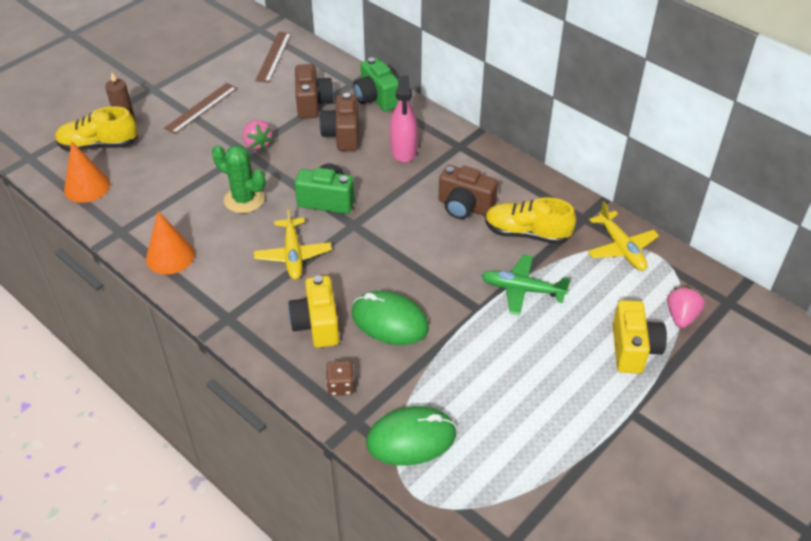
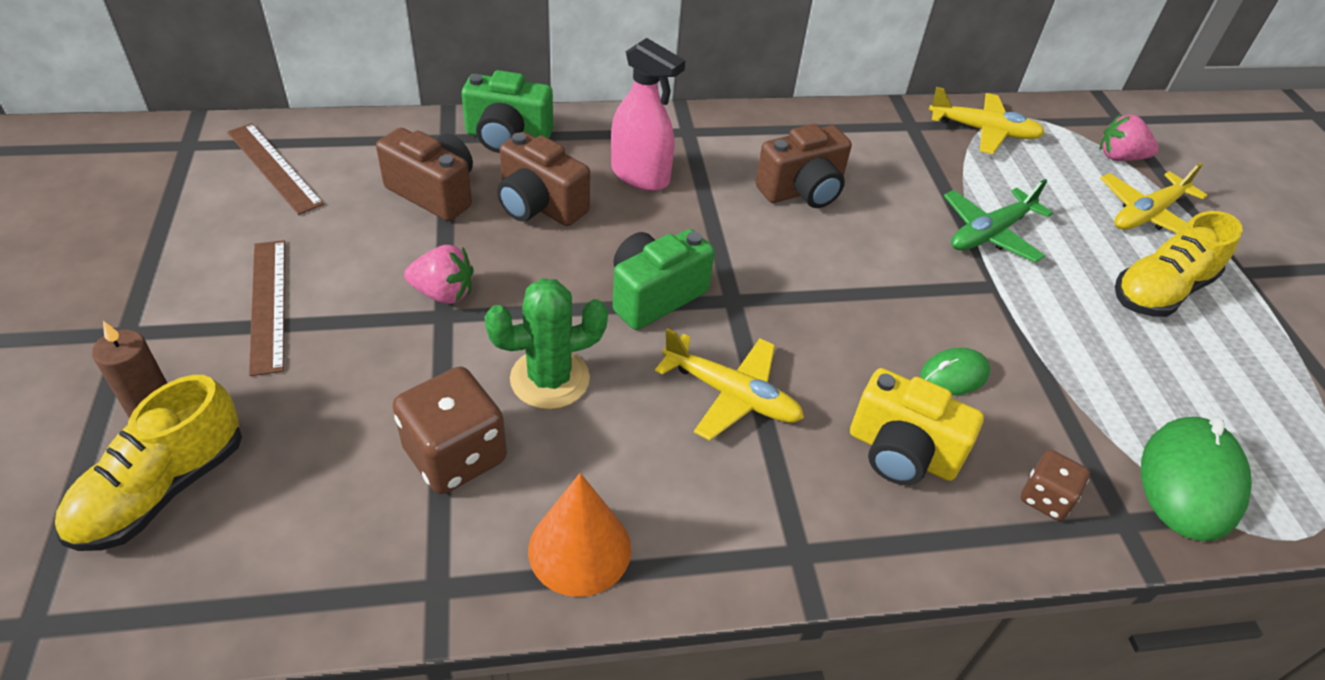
camera: 55 degrees left, 0 degrees up
orange cone [64,141,110,203] -> none
green mouse [352,291,429,345] -> green mouse [920,348,990,395], size x0.55
yellow shoe [485,197,576,244] -> yellow shoe moved to [1115,211,1243,317]
yellow camera [612,300,667,374] -> yellow plane [1100,163,1208,233]
pink strawberry [668,287,705,328] -> pink strawberry turned 45 degrees counterclockwise [1100,114,1159,161]
none -> brown dice [392,366,507,494]

